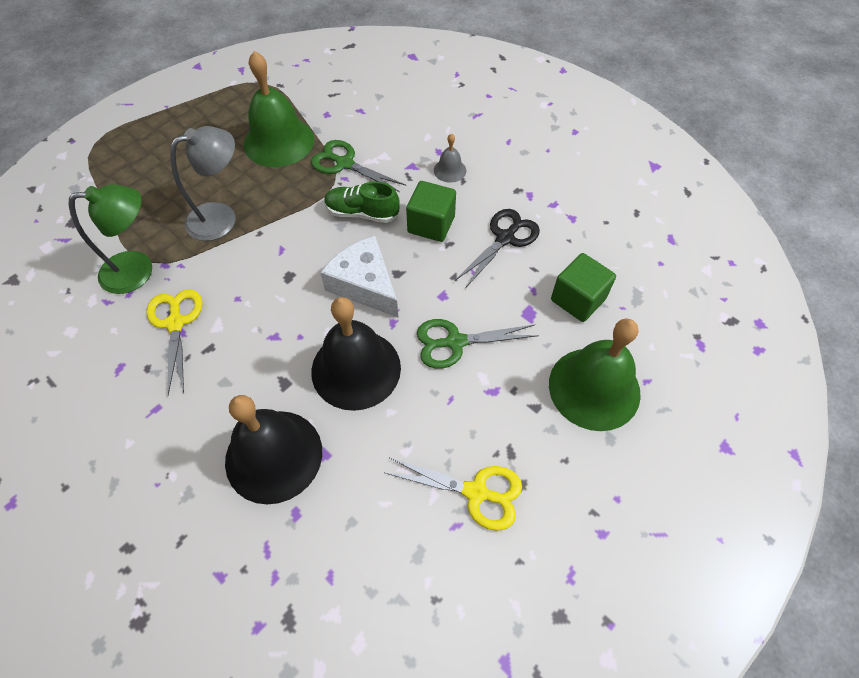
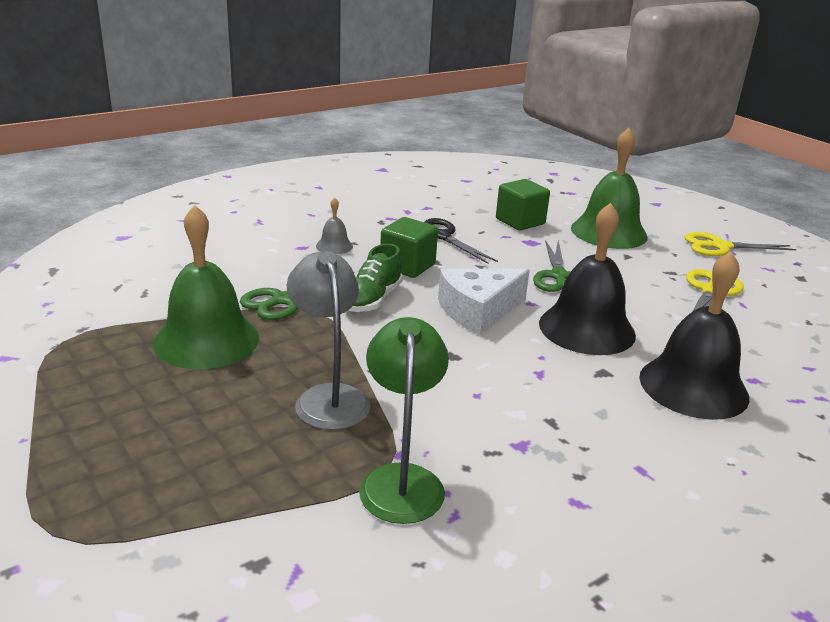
camera: 80 degrees left, 30 degrees down
yellow scissors [146,289,203,395] -> yellow scissors moved to [684,232,796,256]

